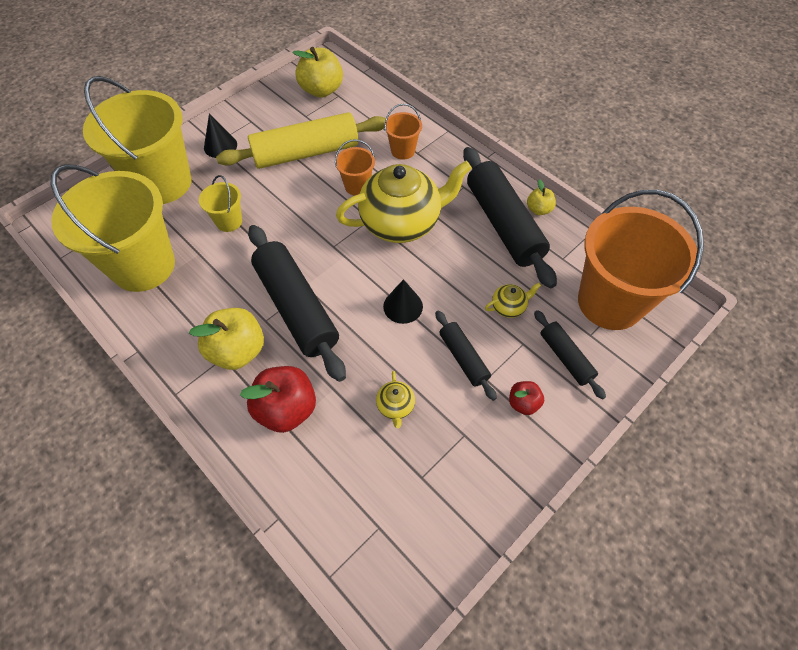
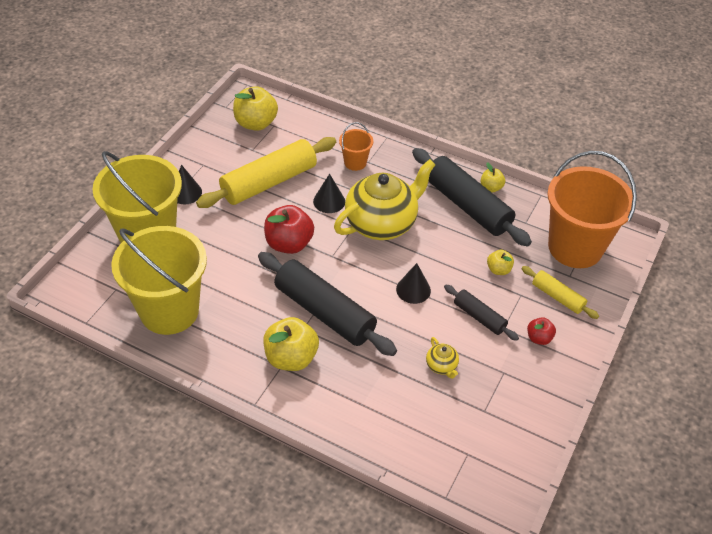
camera: 20 degrees left, 10 degrees down
yellow bucket [199,175,242,232] -> none
red apple [240,366,316,433] -> red apple moved to [264,205,314,254]
orange bucket [335,139,375,196] -> black cone [313,174,345,213]
yellow teapot [485,283,541,318] -> yellow apple [487,249,514,275]
black rolling pin [534,310,606,400] -> yellow rolling pin [521,266,599,319]

